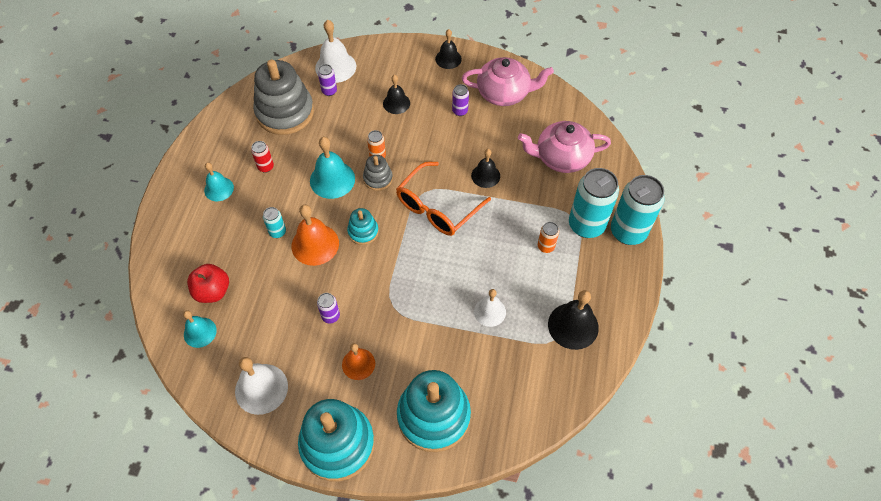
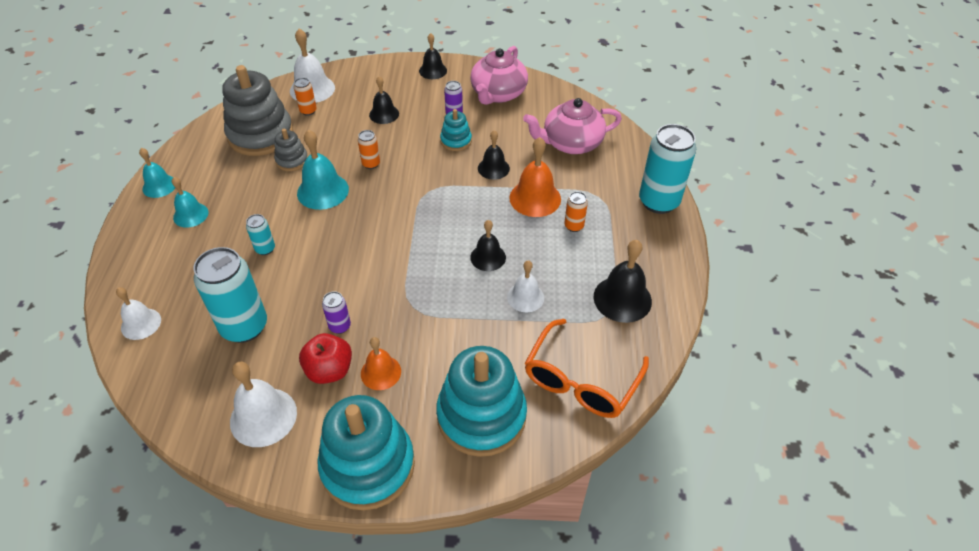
camera: 10 degrees left, 10 degrees down
turquoise bell [183,310,217,348] -> turquoise bell moved to [139,148,175,198]
red apple [187,264,229,303] -> red apple moved to [299,333,352,384]
red can [251,141,274,173] -> none
orange bell [292,205,339,266] -> orange bell moved to [509,137,561,217]
purple can [318,64,337,96] -> orange can [294,78,317,116]
turquoise stacking toy [347,208,379,245] -> turquoise stacking toy moved to [440,109,472,151]
grey stacking toy [363,155,393,191] -> grey stacking toy moved to [274,128,308,171]
orange glasses [396,162,491,236] -> orange glasses moved to [525,319,649,418]
pink teapot [462,57,554,106] -> pink teapot turned 120 degrees clockwise [470,46,528,105]
turquoise can [569,168,619,238] -> turquoise can moved to [193,247,267,343]
none -> white bell [116,287,161,340]
none -> black bell [470,220,506,271]

